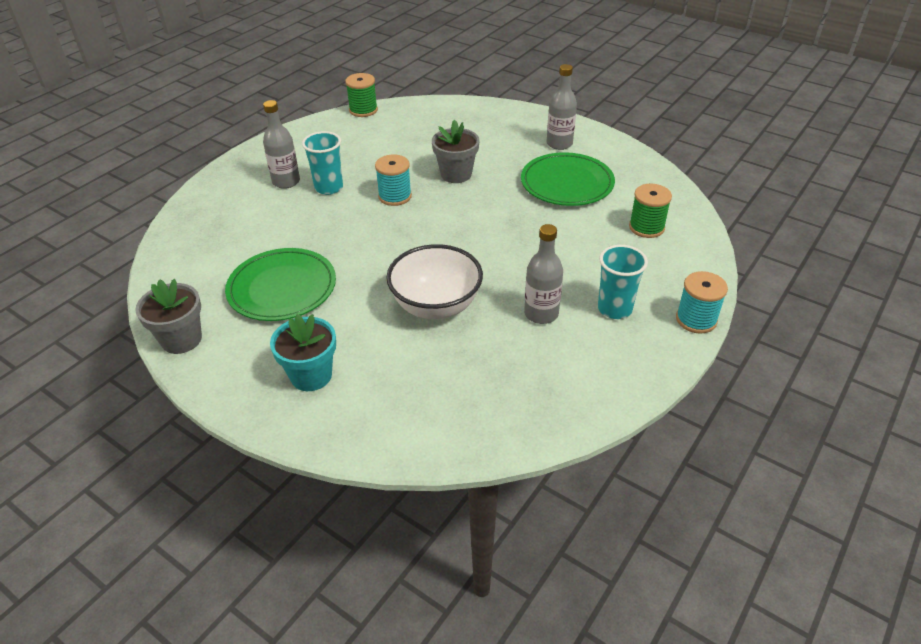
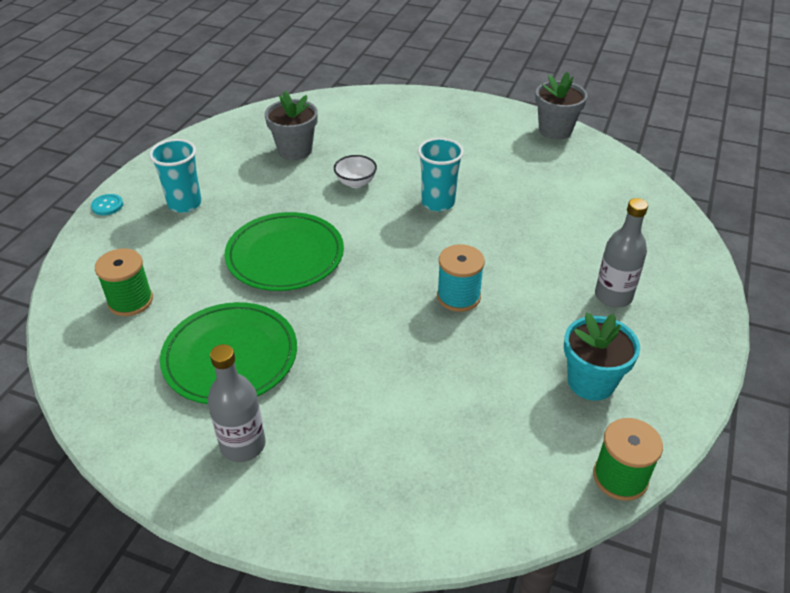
camera: 165 degrees right, 0 degrees up
green plate [225,248,336,321] -> green plate moved to [224,212,344,291]
turquoise flower pot [270,314,336,391] -> turquoise flower pot moved to [564,312,640,401]
turquoise cup [302,131,343,195] -> turquoise cup moved to [418,138,464,212]
white bowl [386,244,483,319] -> white bowl [334,155,377,188], size x0.48
grey flower pot [432,120,480,183] -> grey flower pot moved to [265,91,318,160]
grey bottle [524,224,563,324] -> none
turquoise spool [676,271,728,333] -> turquoise button [91,194,123,215]

